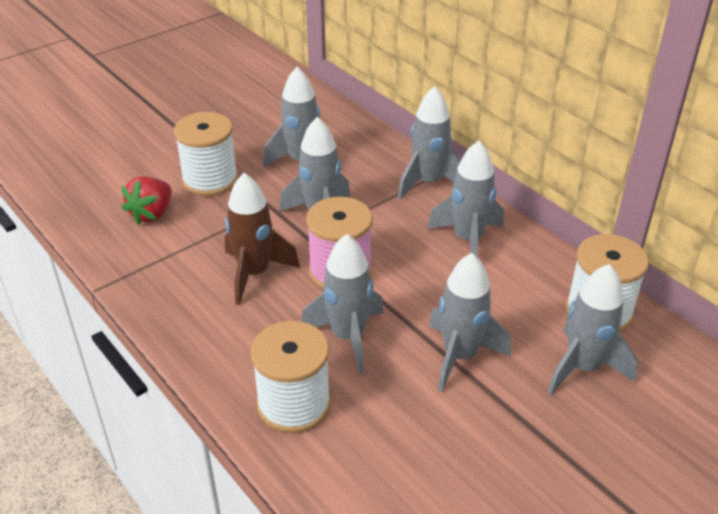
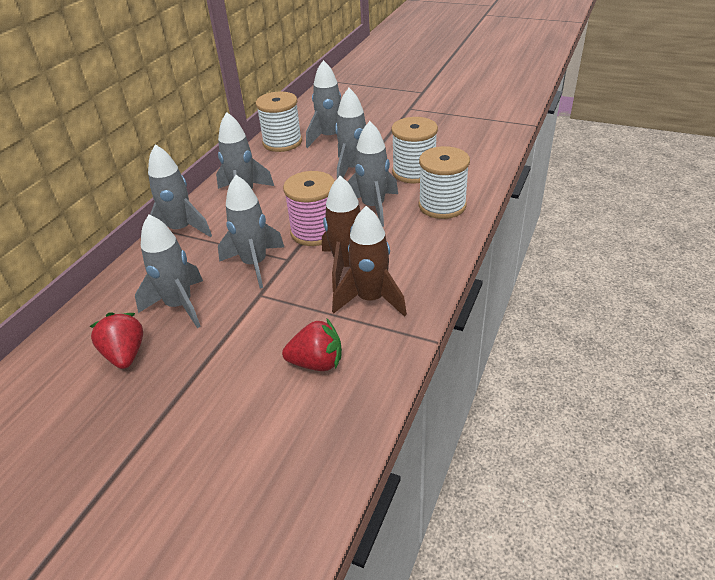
camera: 115 degrees left, 0 degrees up
white spool [174,112,238,196] -> white spool moved to [391,117,438,184]
none -> red strawberry [89,312,143,369]
none -> brown rocket [332,206,407,317]

